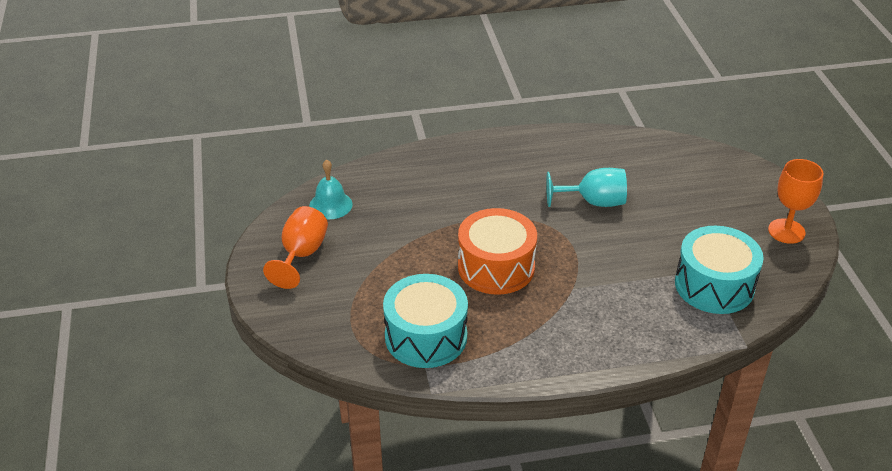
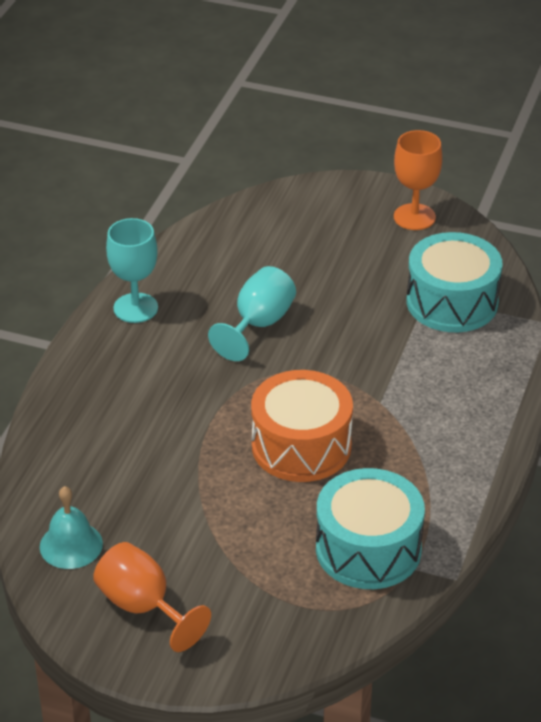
camera: 60 degrees left, 0 degrees up
none -> turquoise goblet [106,218,158,323]

